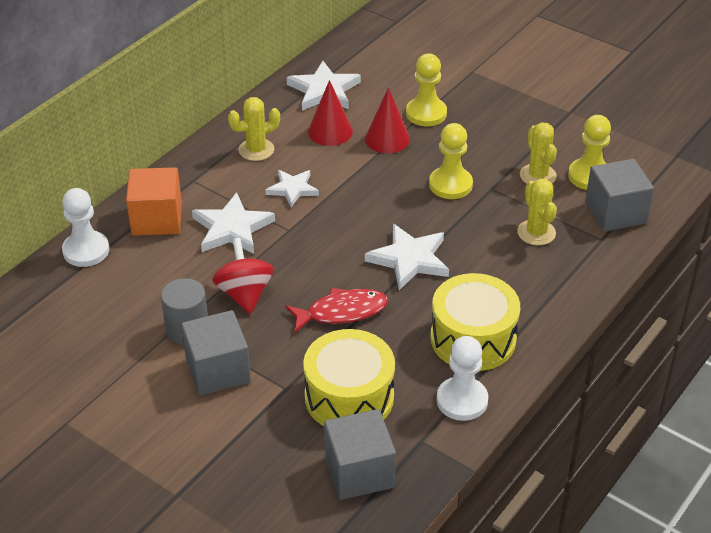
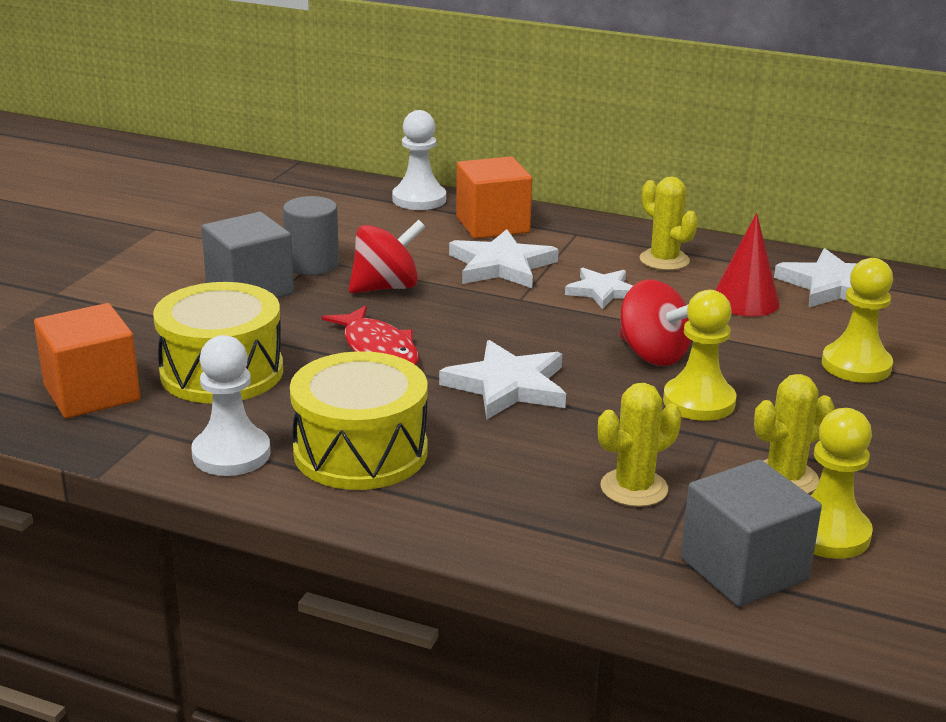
camera: 75 degrees right, 15 degrees down
grey cube [324,409,396,500] -> orange cube [34,303,140,419]
red cone [365,87,410,153] -> none
none -> red spinning top [619,279,691,366]

